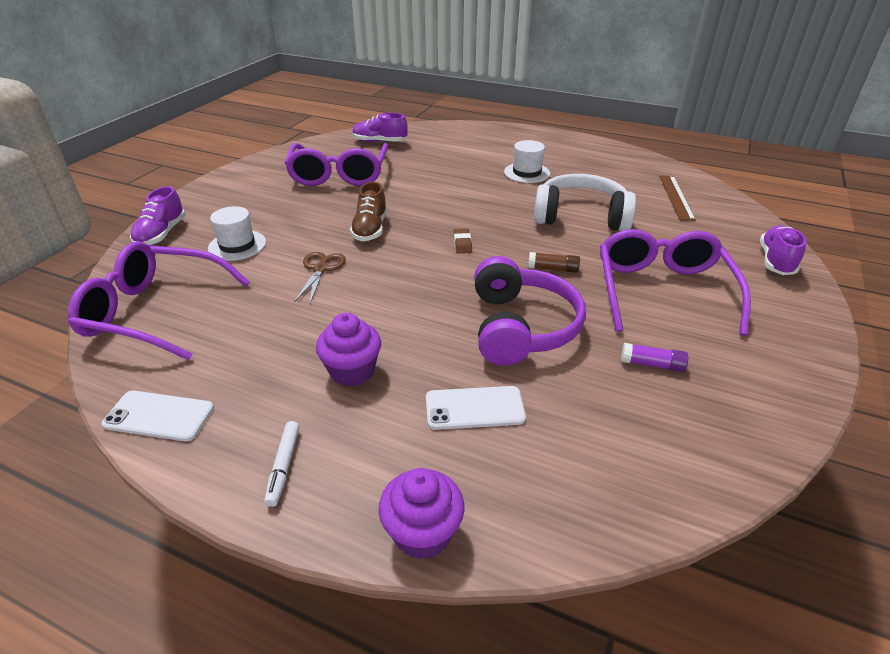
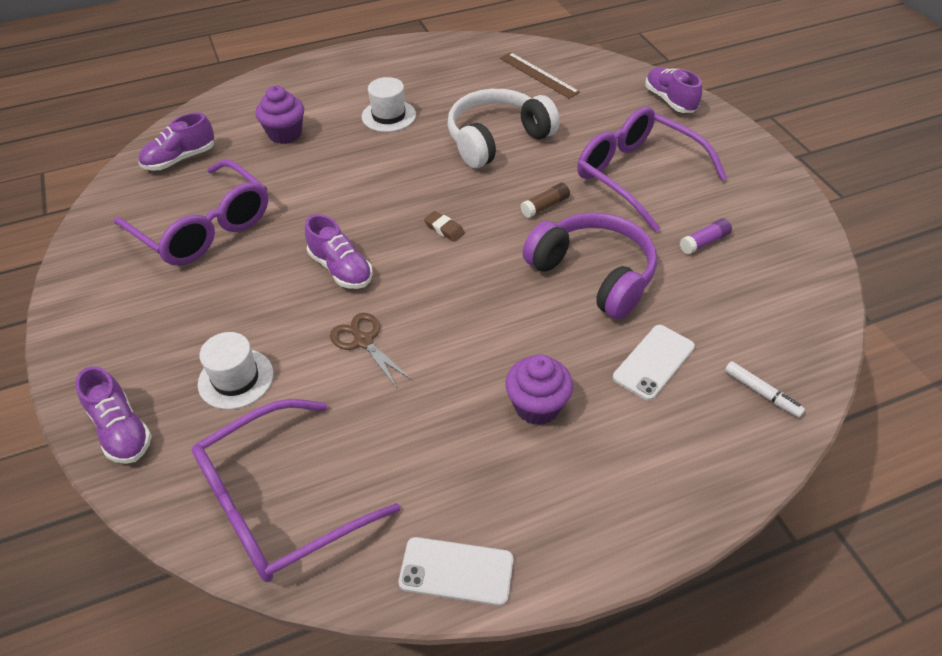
camera: 45 degrees left, 10 degrees up
white phone [102,391,214,441] -> white phone turned 45 degrees clockwise [399,537,513,606]
white marker [264,421,299,507] -> white marker moved to [725,361,805,418]
brown shoe [350,182,387,241] -> purple shoe [305,214,373,289]
purple cupcake [378,468,465,559] -> purple cupcake moved to [256,86,304,144]

